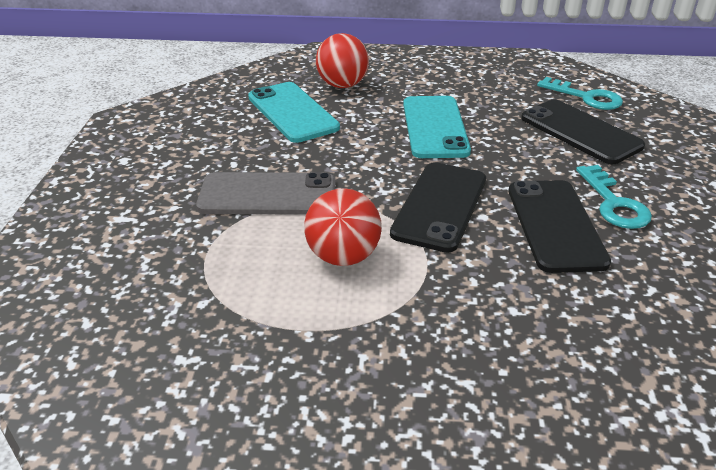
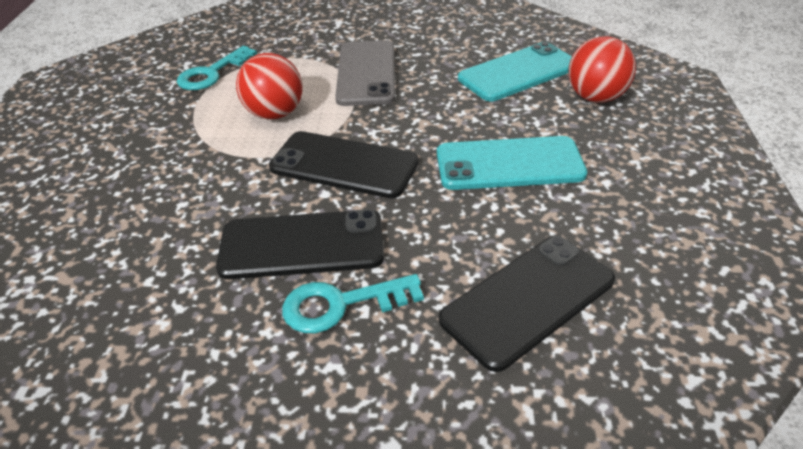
camera: 90 degrees right, 5 degrees up
turquoise key [537,77,623,110] -> turquoise key moved to [177,46,257,90]

